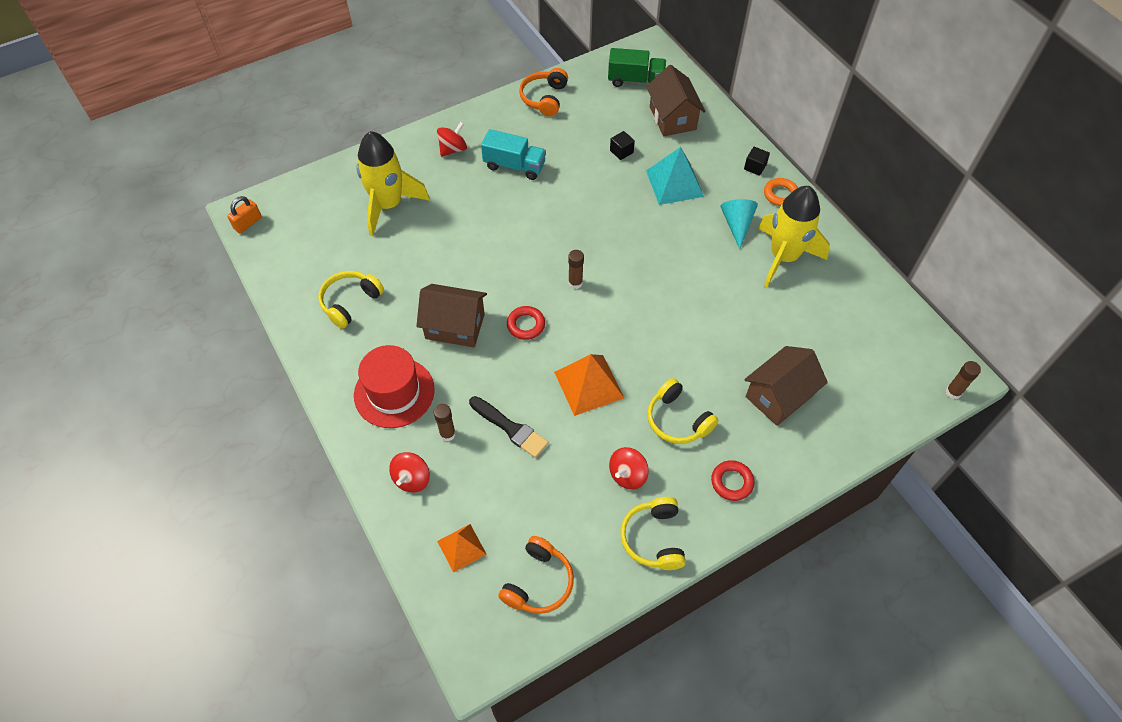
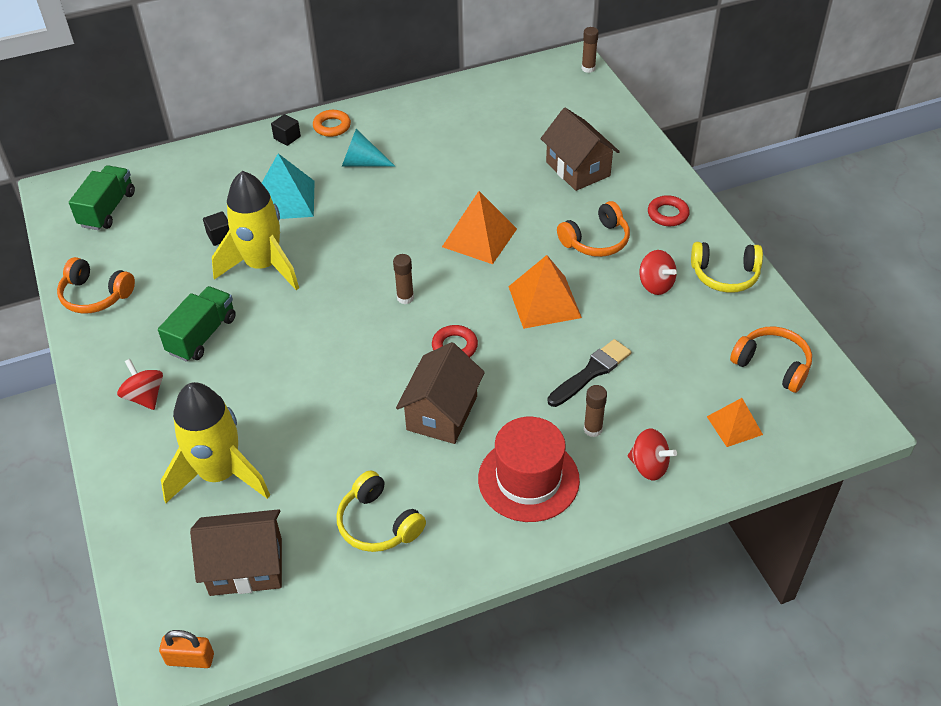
camera: 80 degrees left, 10 degrees down
orange padlock [227,196,262,233] -> orange padlock turned 45 degrees counterclockwise [159,630,214,668]
turquoise truck [481,129,546,180] -> green truck [158,286,236,362]
brown house [646,65,706,136] -> brown house moved to [190,509,282,596]
yellow headphones [647,378,719,444] -> orange headphones [557,201,630,257]
yellow rocket [758,186,830,287] -> yellow rocket moved to [212,171,299,290]
none -> orange pyramid [442,191,517,264]

